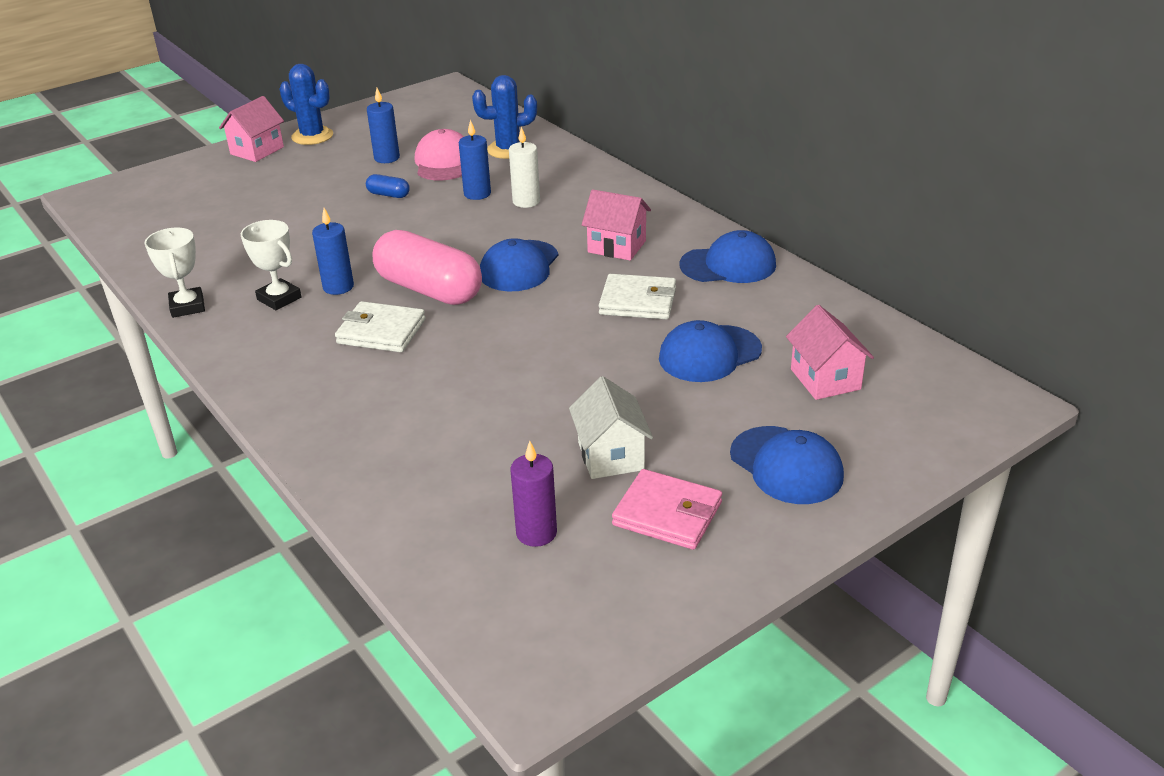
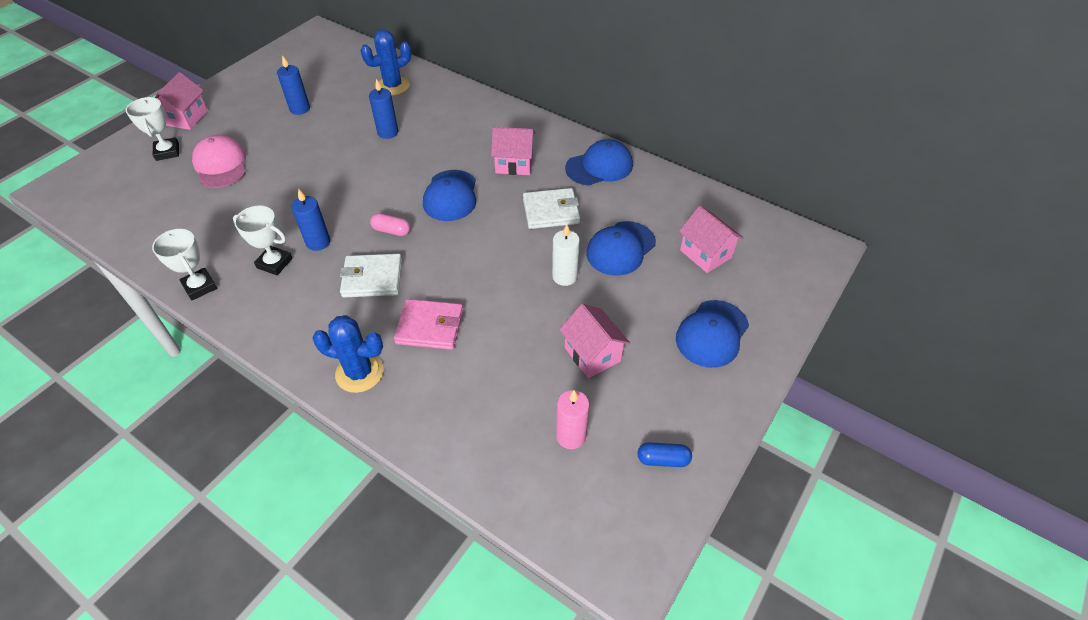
camera: 20 degrees left, 15 degrees up
blue cactus [280,64,333,145] -> blue cactus moved to [312,315,384,393]
blue capsule [366,174,410,198] -> blue capsule moved to [638,442,692,467]
pink capsule [373,230,482,305] -> pink capsule [370,213,410,236], size x0.42
pink cap [415,129,464,180] -> pink cap moved to [192,135,246,188]
white candle [509,127,540,208] -> white candle moved to [552,224,580,286]
purple candle [510,441,557,547] -> pink candle [556,390,589,449]
white house [569,376,653,479] -> pink house [559,304,630,378]
pink wallet [612,469,722,550] -> pink wallet moved to [394,299,463,350]
blue cap [730,426,844,504] -> blue cap turned 90 degrees clockwise [676,300,749,368]
none -> white trophy [126,97,179,161]

